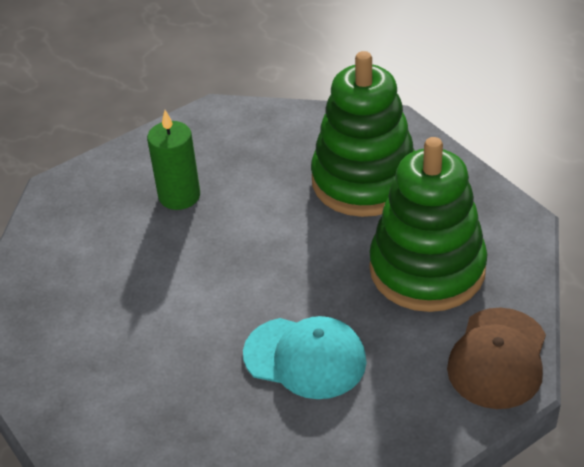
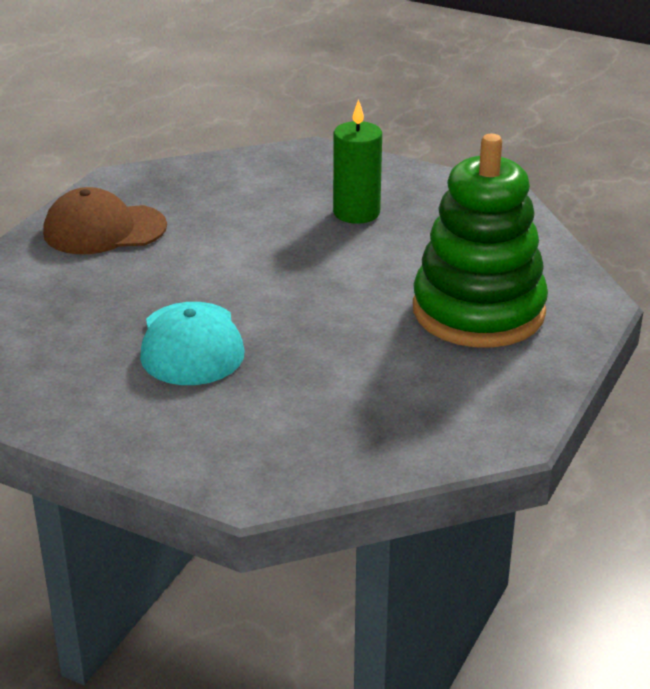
camera: 60 degrees right, 10 degrees down
green stacking toy [369,137,487,312] -> none
brown cap [447,308,546,409] -> brown cap moved to [43,187,167,254]

